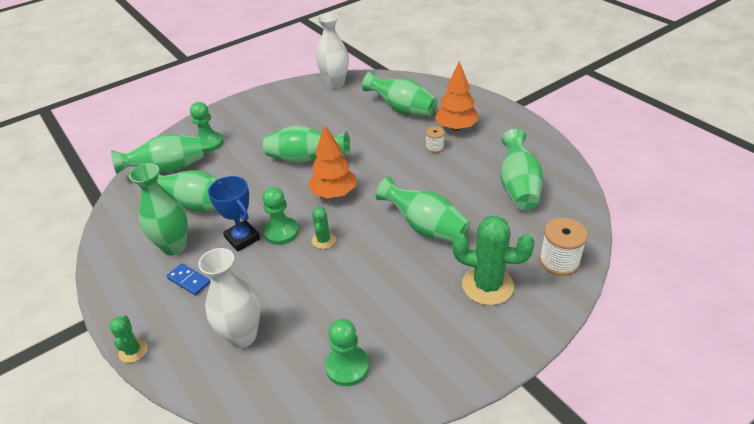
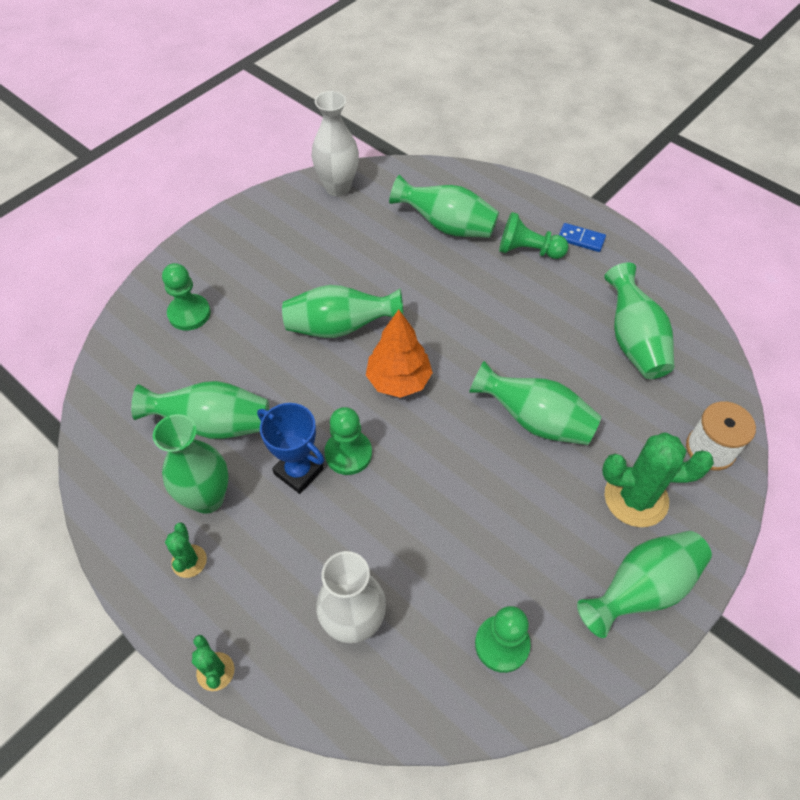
camera: 15 degrees left, 15 degrees up
green vase [111,134,204,174] -> green vase moved to [577,531,712,638]
blue domino [167,263,210,295] -> blue domino moved to [559,223,606,252]
green cactus [312,207,336,249] -> green cactus moved to [165,522,207,578]
white spool [426,126,445,153] -> none
orange tree [435,61,479,131] -> green pawn [499,212,569,259]

